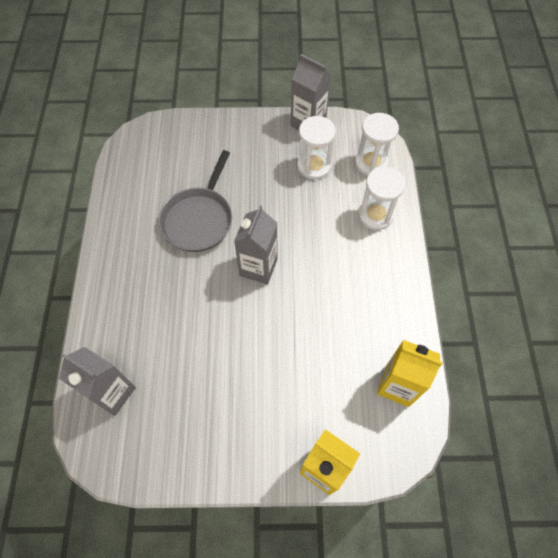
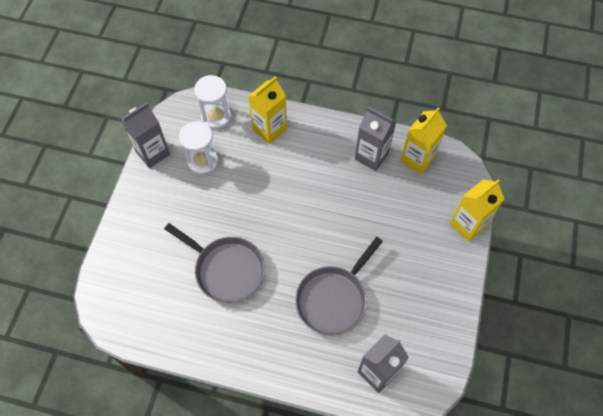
camera: 75 degrees left, 0 degrees up
grey carton [234,205,277,284] -> grey carton moved to [355,107,396,171]
white hourglass [358,167,405,230] -> yellow carton [248,76,287,144]
none -> grey pan [295,237,383,336]

